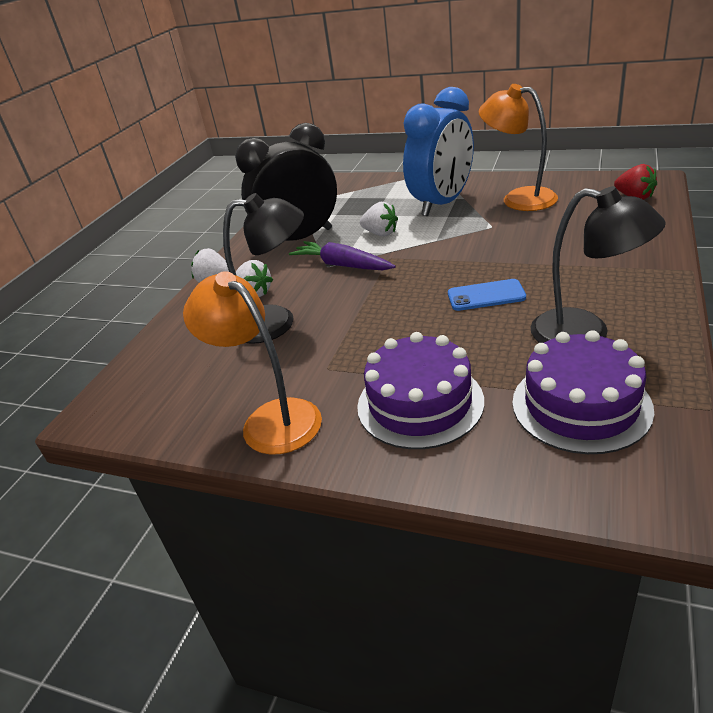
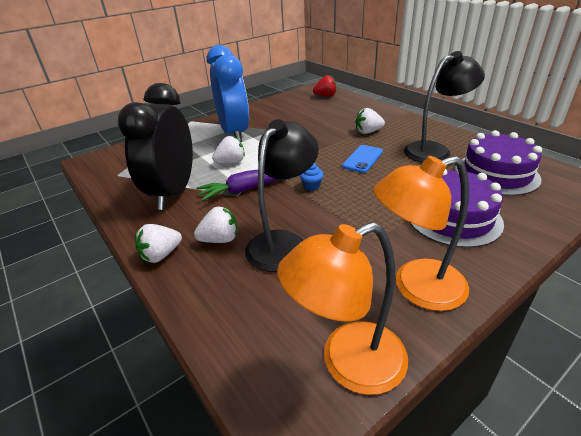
camera: 60 degrees left, 0 degrees up
orange lamp [479,84,558,211] -> orange lamp moved to [277,222,408,395]
none -> blue cupcake [300,163,323,191]
none -> white strawberry [355,108,385,134]

